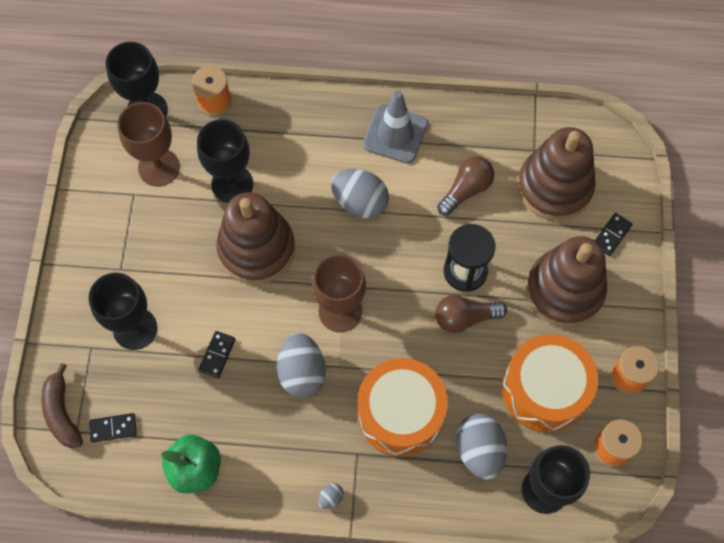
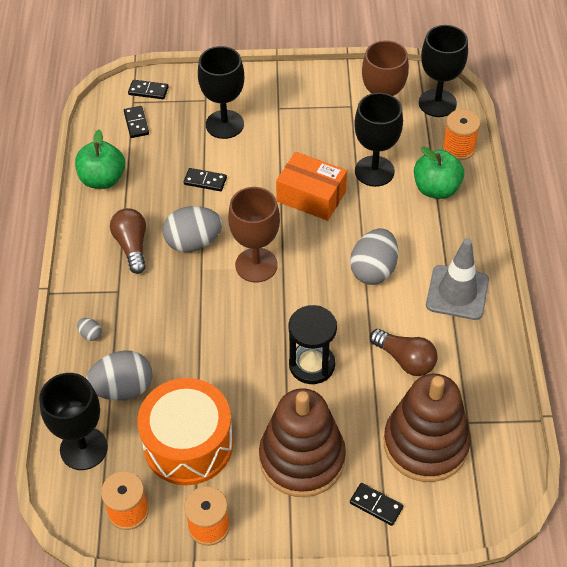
camera: 85 degrees right, 15 degrees down
brown banana [41,363,83,448] -> black domino [128,80,169,99]
brown stacking toy [216,192,295,284] -> orange box [276,152,347,221]
grey egg [318,483,344,509] -> grey egg moved to [77,318,102,341]
orange drum [357,358,448,457] -> none
brown light bulb [435,295,507,333] -> brown light bulb moved to [110,208,146,274]
none -> green apple [414,146,464,199]

